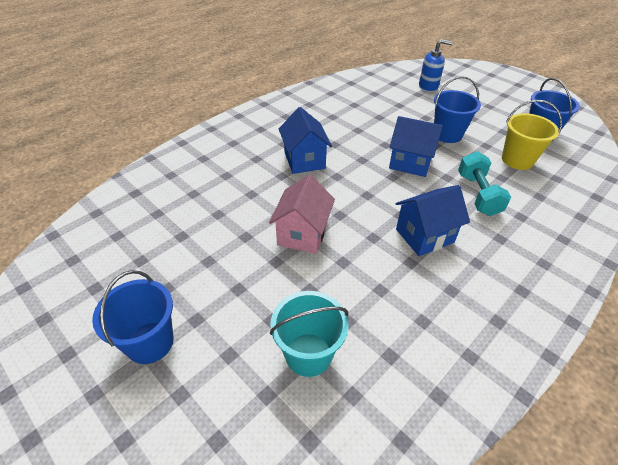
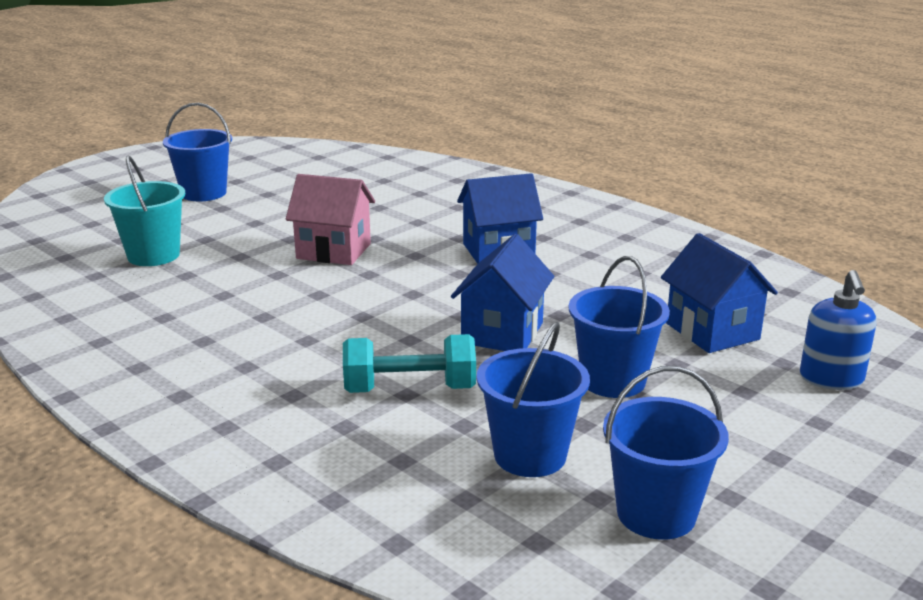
camera: 90 degrees right, 20 degrees down
blue house [396,185,470,256] -> blue house moved to [661,233,778,353]
yellow bucket [502,100,562,170] -> blue bucket [477,322,590,477]

